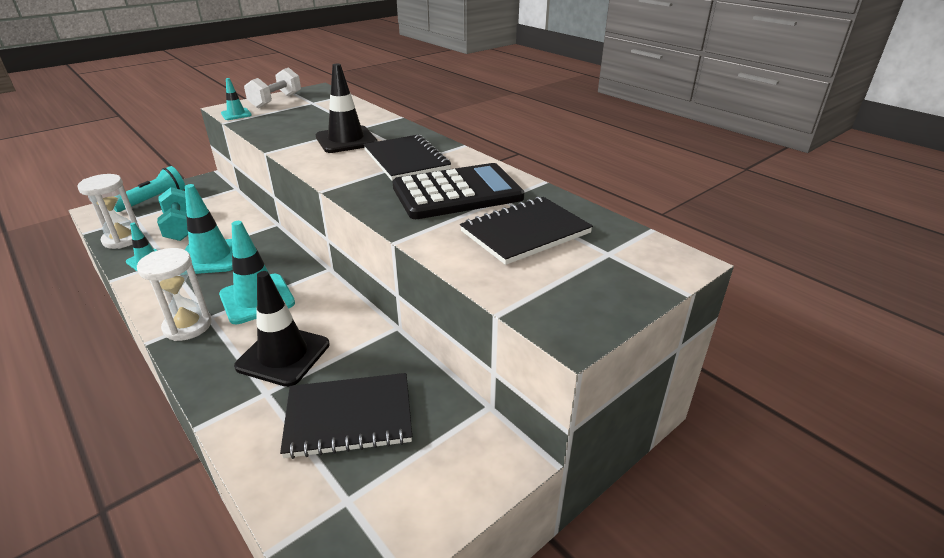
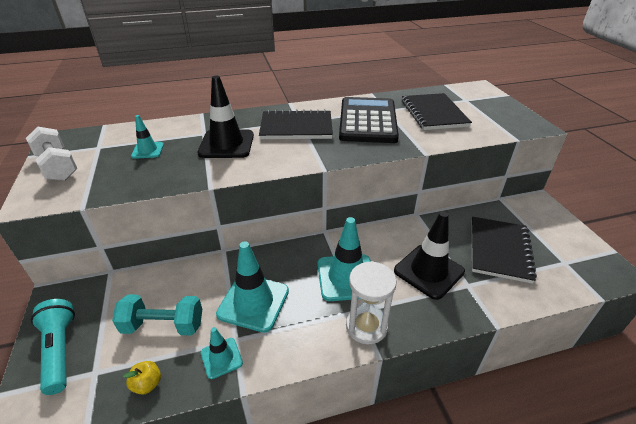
camera: 65 degrees left, 5 degrees up
white hourglass [77,174,143,249] -> yellow apple [123,361,161,395]
turquoise traffic cone [221,78,252,120] -> turquoise traffic cone moved to [131,115,164,159]

